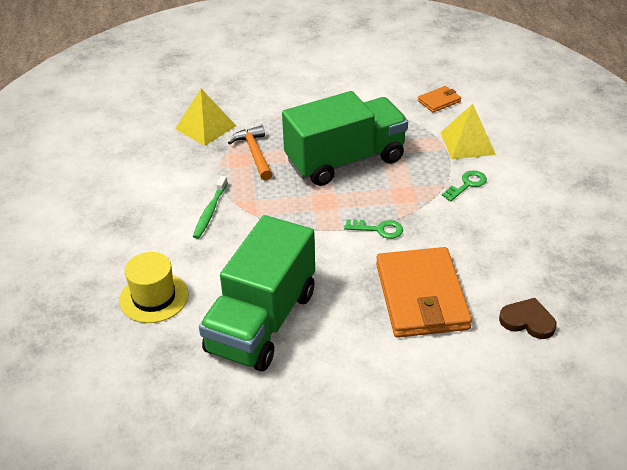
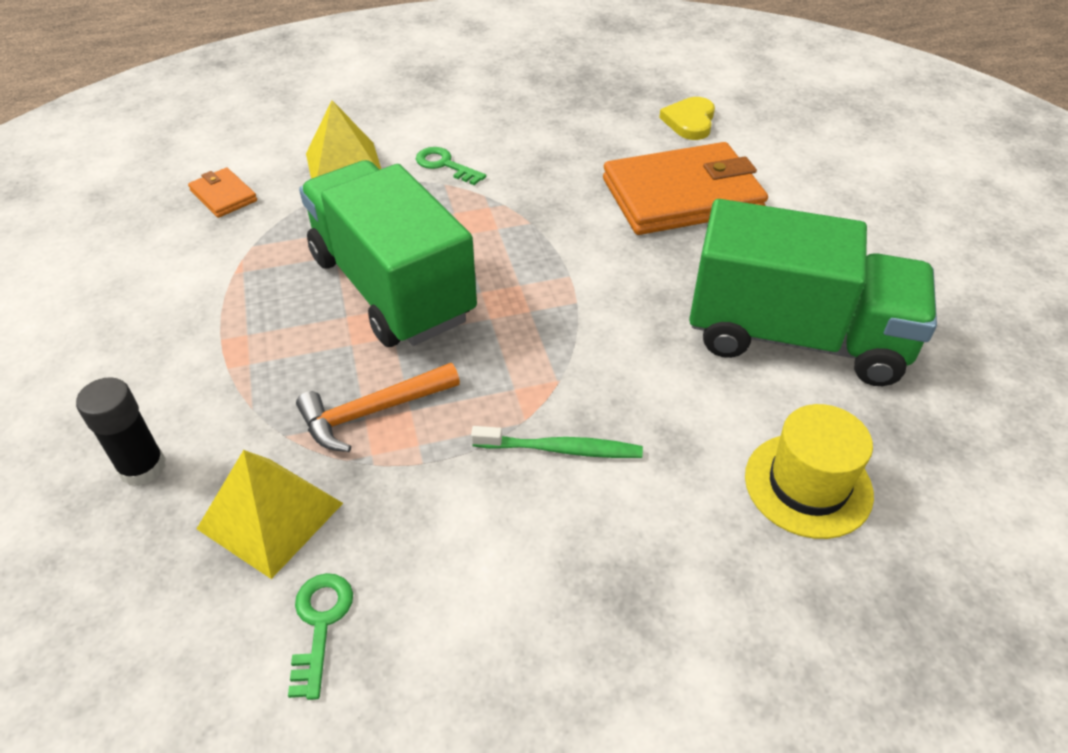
camera: 100 degrees left, 5 degrees up
green key [344,219,403,239] -> green key moved to [288,573,353,700]
brown heart [499,298,556,339] -> yellow heart [659,97,715,140]
none -> black glue stick [76,377,166,486]

